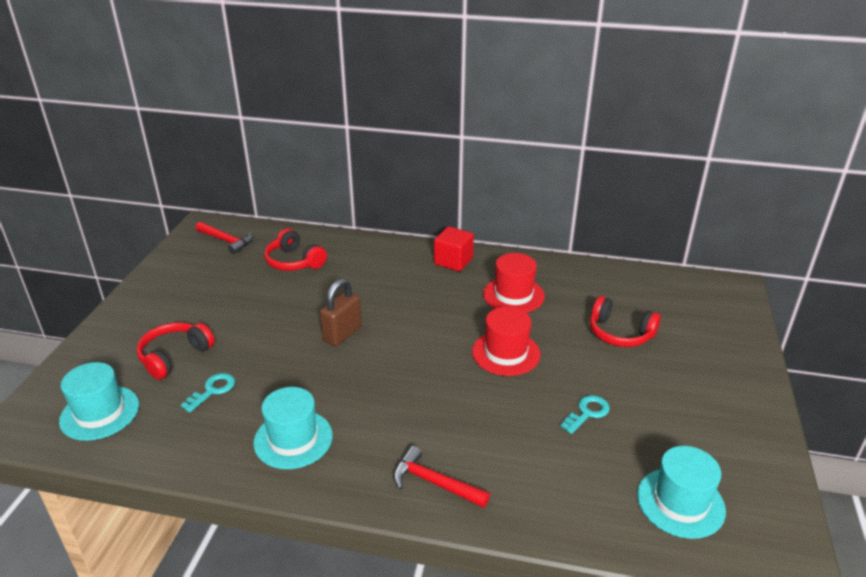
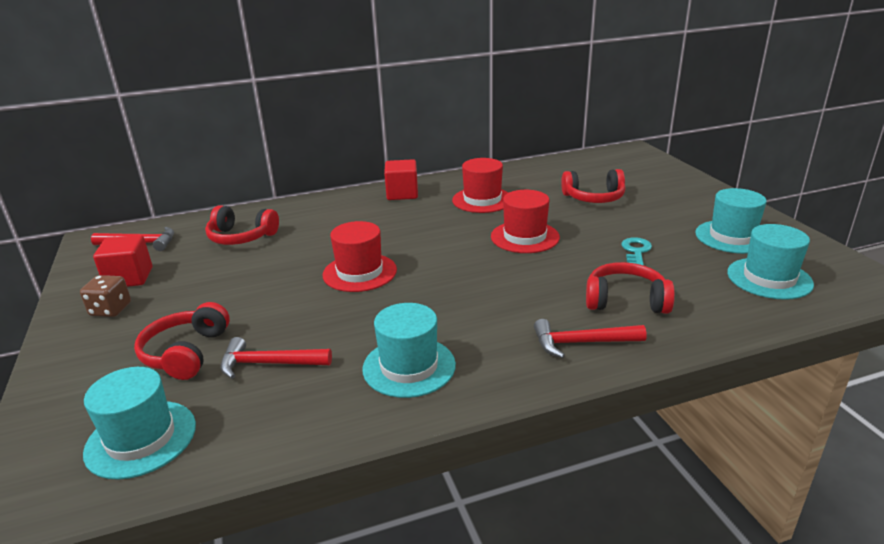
camera: 30 degrees left, 5 degrees down
turquoise key [181,373,235,412] -> red hammer [220,337,332,379]
brown padlock [320,279,362,346] -> red hat [323,221,397,292]
none -> brown dice [80,275,131,317]
none -> red cube [93,235,152,287]
none -> red headphones [586,262,675,314]
none -> turquoise hat [695,188,767,254]

